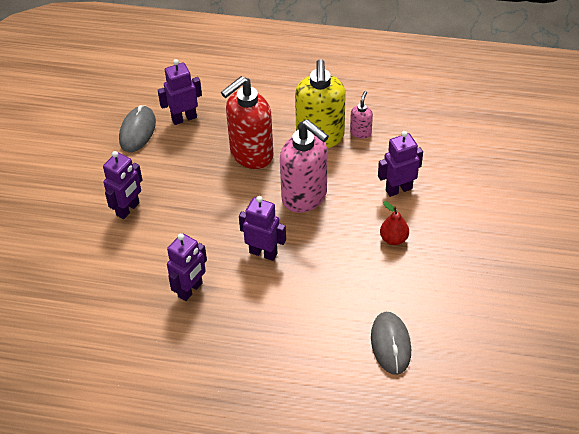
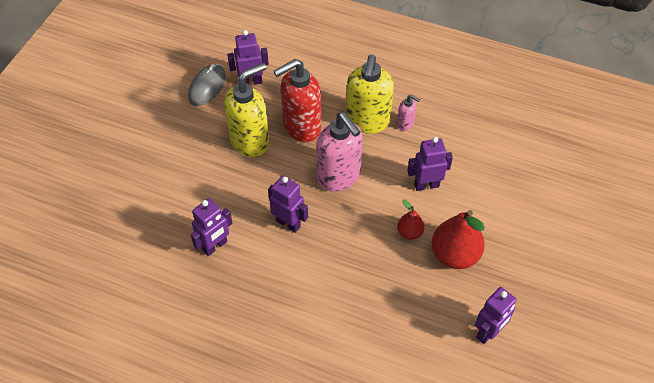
camera: 10 degrees right, 5 degrees up
purple robot [103,151,142,219] -> purple robot moved to [475,287,517,344]
pink soap dispenser [350,91,373,139] -> pink soap dispenser turned 90 degrees clockwise [397,95,420,131]
grey mouse [371,312,411,375] -> none
none -> yellow soap dispenser [224,63,269,157]
none -> red pear [431,210,485,269]

